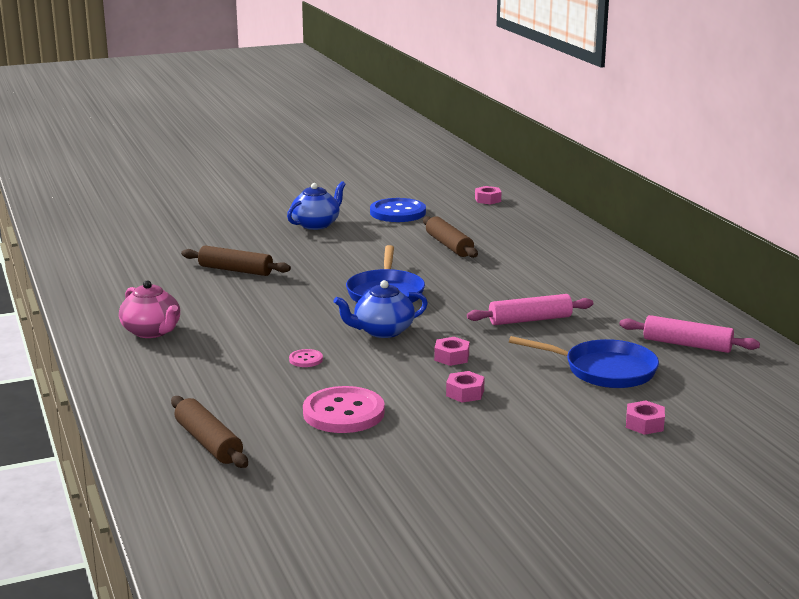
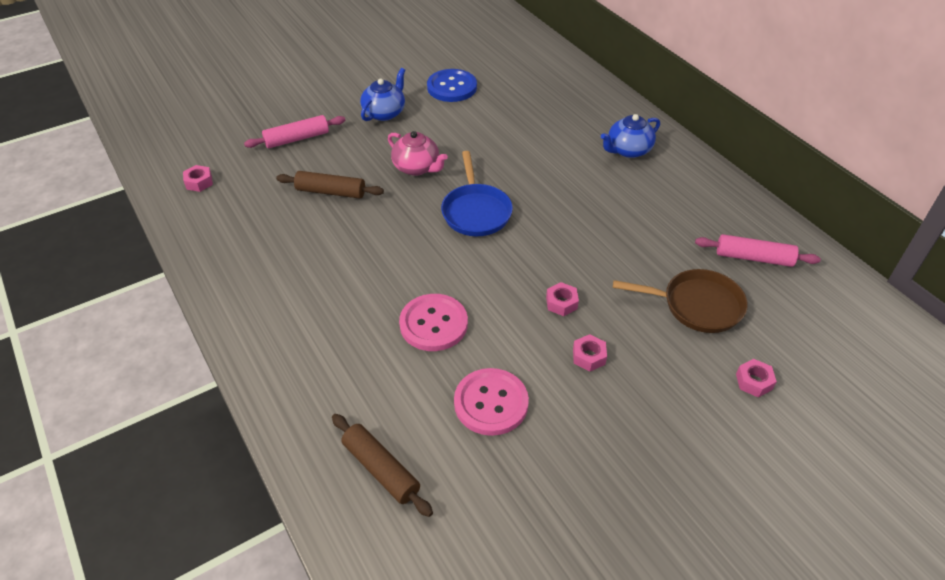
camera: 10 degrees left, 25 degrees up
pink teapot [119,280,180,338] -> pink teapot moved to [388,131,448,176]
pink button [289,349,323,367] -> pink button [399,294,468,351], size x2.22
blue teapot [333,280,428,338] -> blue teapot moved to [601,114,660,158]
brown rolling pin [423,216,478,258] -> none
pink rolling pin [467,294,593,325] -> pink rolling pin moved to [244,115,345,148]
pink nut [475,186,501,205] -> pink nut moved to [183,165,213,192]
blue pan [509,336,659,388] -> brown pan [613,269,748,333]

